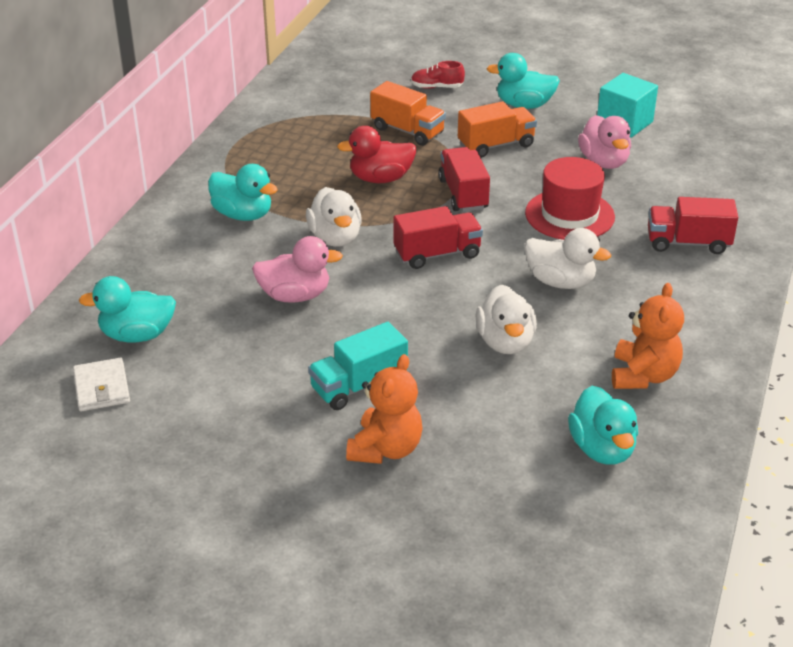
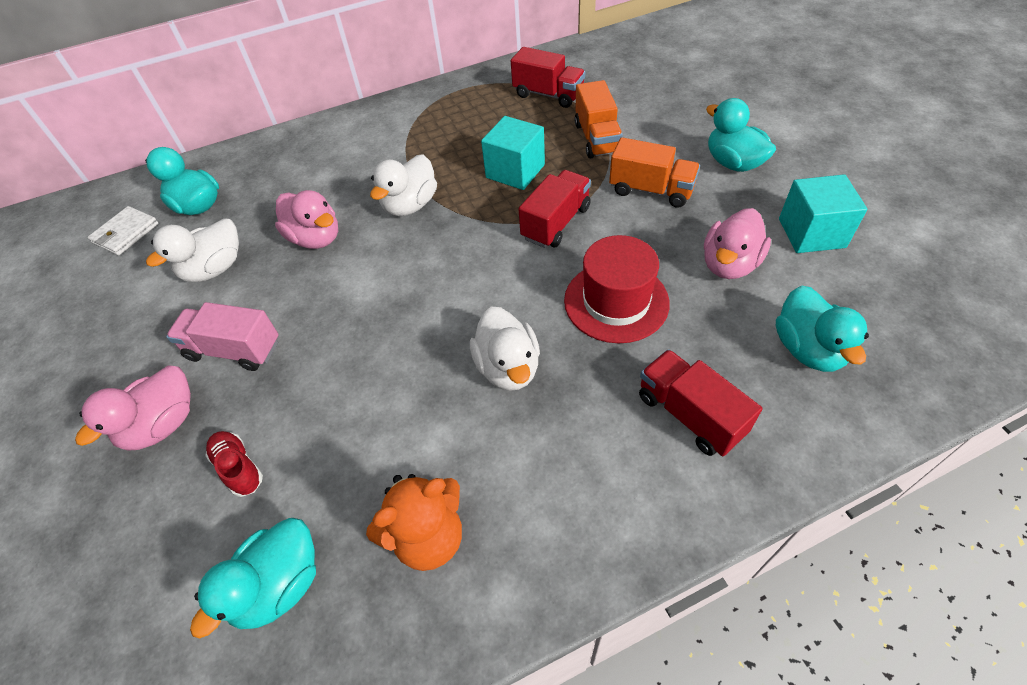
camera: 50 degrees right, 15 degrees up
turquoise duck [208,164,278,221] -> turquoise duck moved to [776,286,869,372]
turquoise truck [308,322,408,410] -> pink truck [166,302,279,371]
red duck [337,126,416,183] -> turquoise cube [481,116,545,190]
orange teddy bear [346,354,423,464] -> pink duck [75,365,191,451]
red truck [394,206,483,269] -> red truck moved to [511,47,585,108]
red shoe [411,61,465,89] -> red shoe moved to [205,431,263,497]
white duck [475,284,537,354] -> white duck moved to [146,218,239,282]

